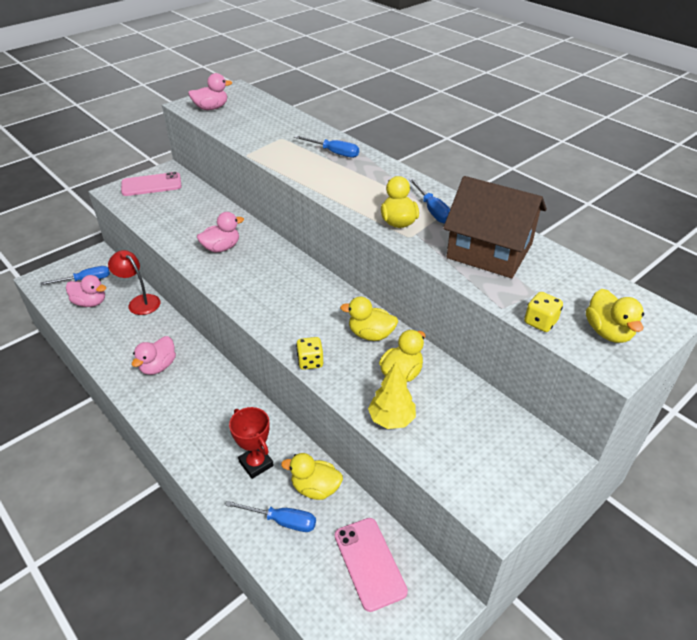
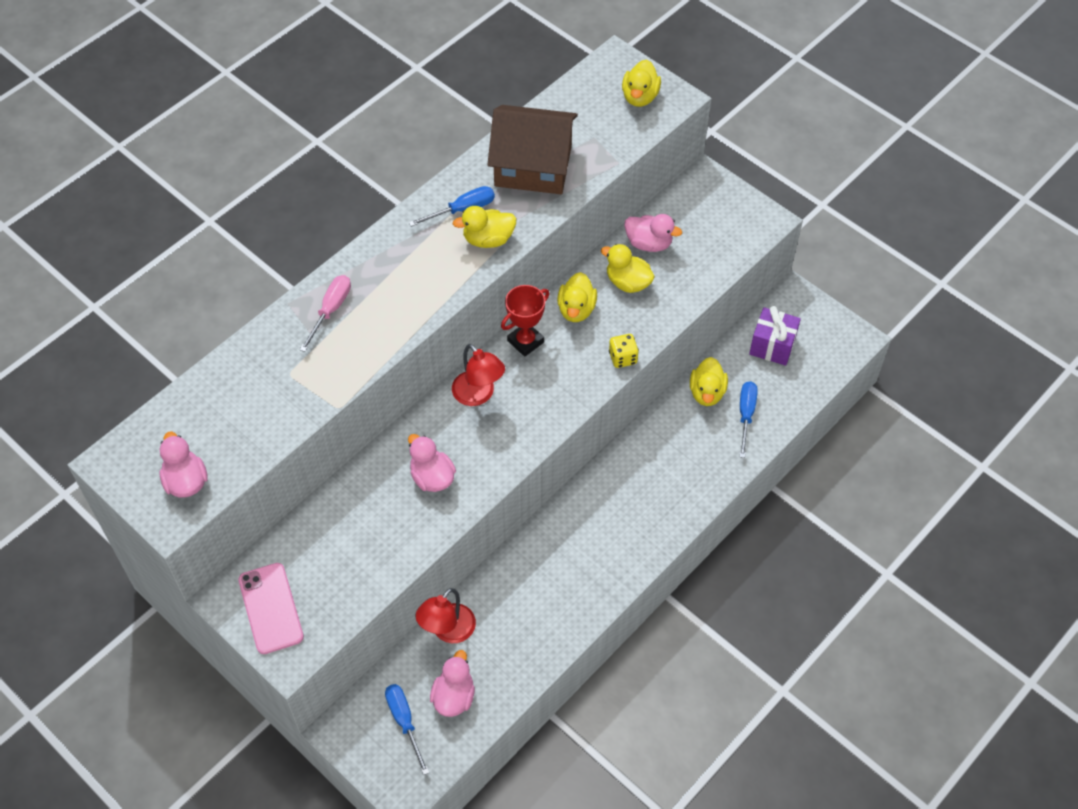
camera: 95 degrees left, 15 degrees up
pink duck [132,336,176,375] -> pink duck moved to [624,214,682,252]
red trophy [229,407,274,479] -> red trophy moved to [501,285,549,357]
blue screwdriver [294,135,359,158] -> pink screwdriver [300,275,351,352]
pink phone [335,518,408,612] -> purple gift [749,306,801,366]
yellow tree [368,362,416,429] -> none
brown house [443,176,547,278] -> brown house turned 75 degrees clockwise [487,105,578,194]
yellow dice [524,292,563,332] -> none
yellow duck [586,289,644,343] -> yellow duck turned 120 degrees clockwise [622,60,661,107]
none -> red lamp [452,344,505,406]

